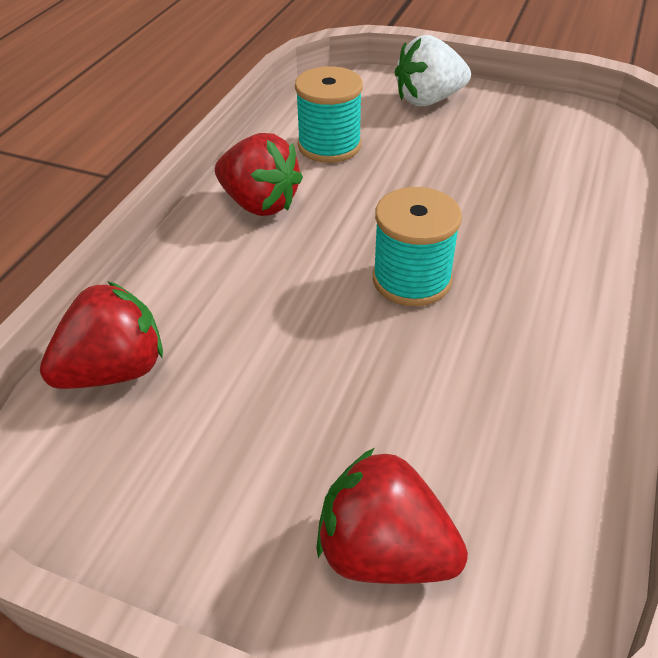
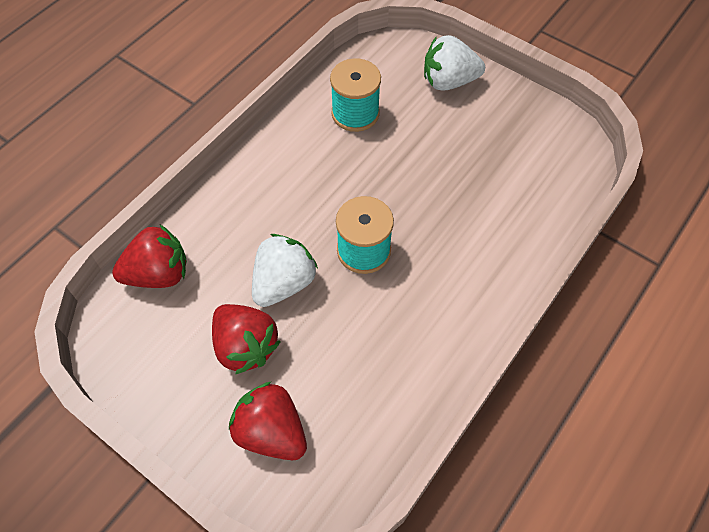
camera: 15 degrees right, 15 degrees up
red strawberry [215,133,303,216] -> red strawberry moved to [212,304,281,375]
none -> white strawberry [252,234,318,307]

